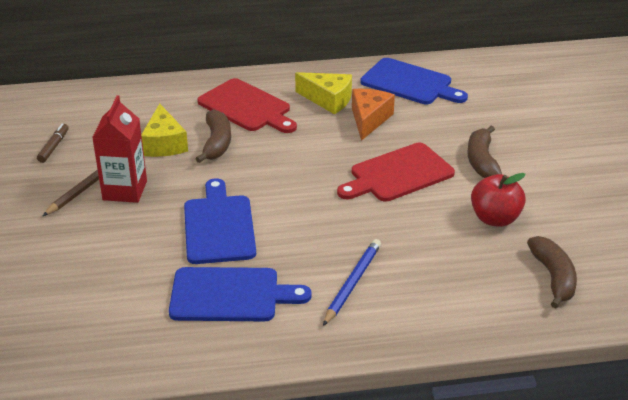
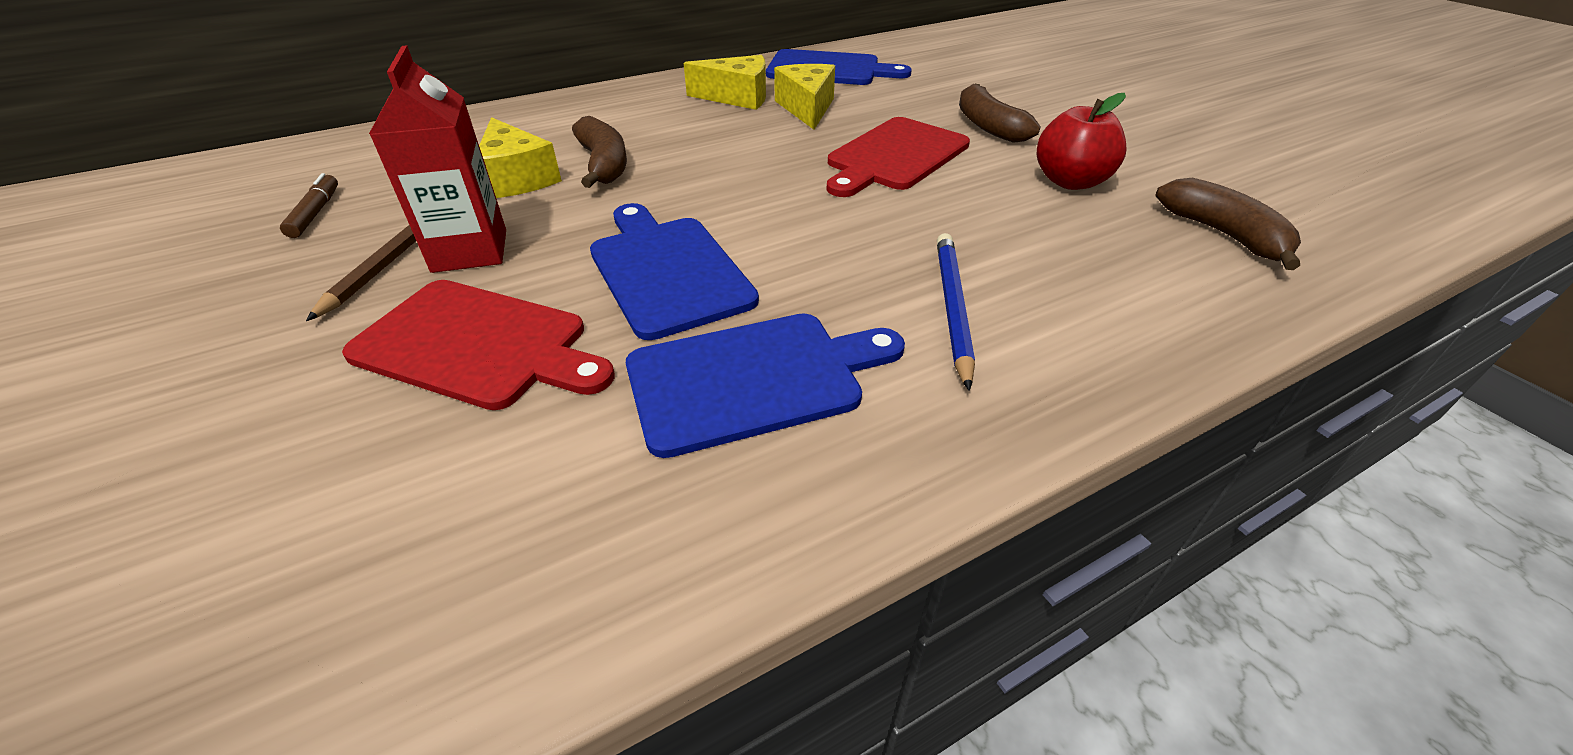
camera: 20 degrees left, 5 degrees up
red cutting board [197,78,297,133] -> red cutting board moved to [342,280,615,410]
orange cheese [352,89,395,141] -> yellow cheese [774,64,835,130]

